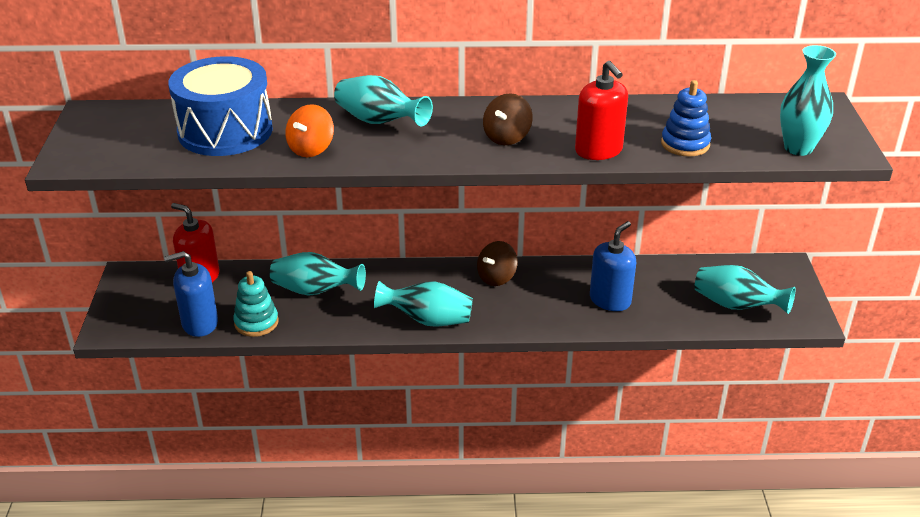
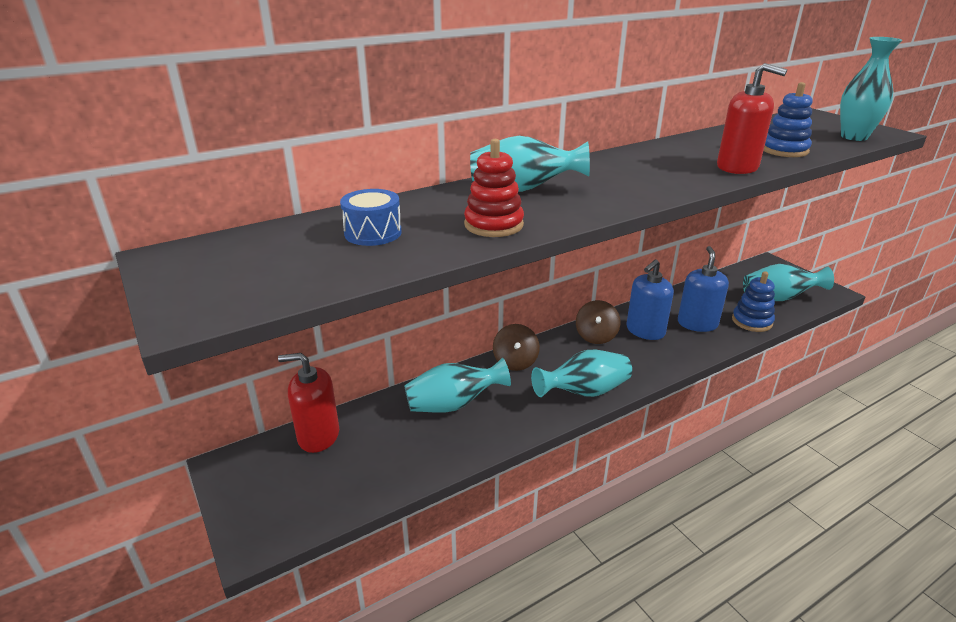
camera: 30 degrees left, 5 degrees down
blue soap dispenser [164,251,218,337] -> blue soap dispenser moved to [626,259,674,340]
blue drum [168,56,273,156] -> blue drum [340,189,402,246], size x0.47
turquoise stacking toy [233,271,279,337] -> none
orange spinning top [286,104,334,157] -> red stacking toy [464,139,524,237]
brown spinning top [483,93,533,145] -> brown spinning top moved to [493,324,540,371]
none -> blue stacking toy [732,271,775,332]

